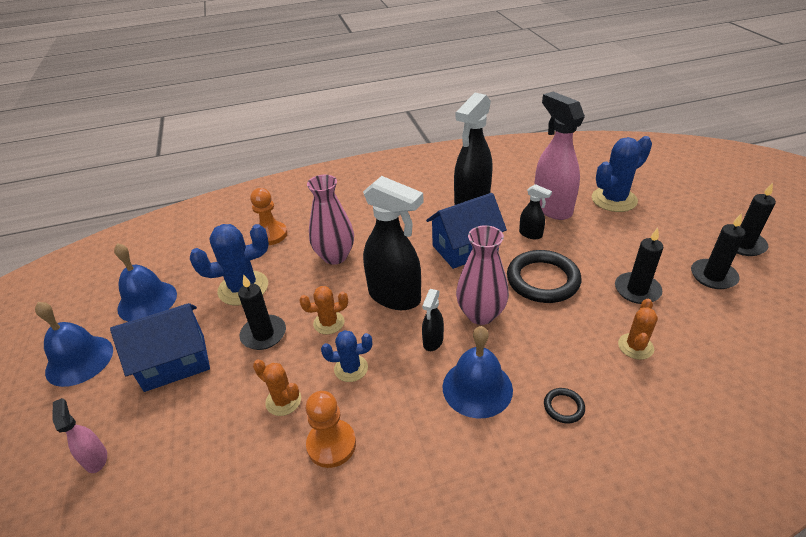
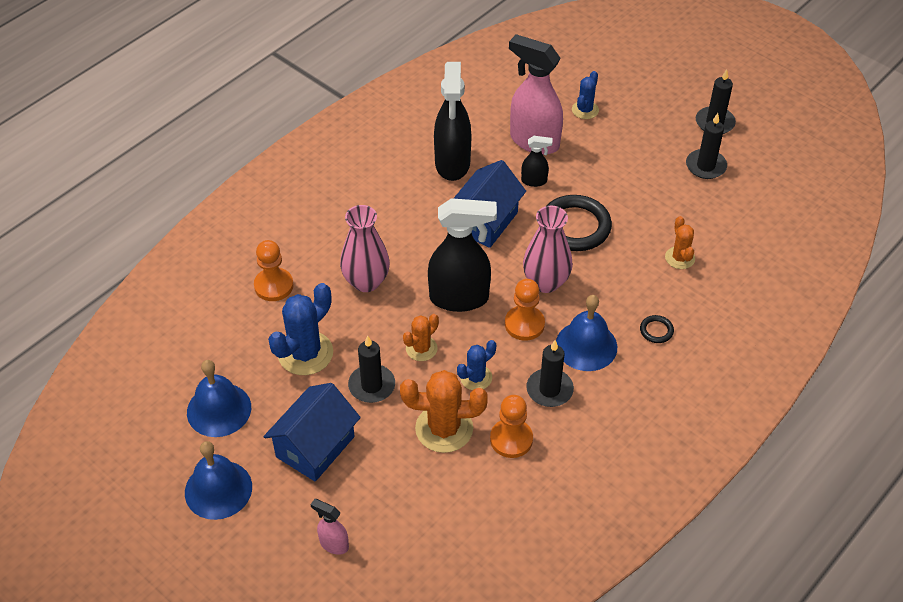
camera: 35 degrees left, 10 degrees up
orange cactus [253,359,301,416] -> orange cactus [400,370,488,453], size x1.74
black spray bottle [422,289,444,351] -> orange pawn [505,279,545,341]
blue cactus [592,136,652,212] -> blue cactus [572,71,599,119], size x0.57
black candle [615,228,663,304] -> black candle moved to [526,340,574,407]

